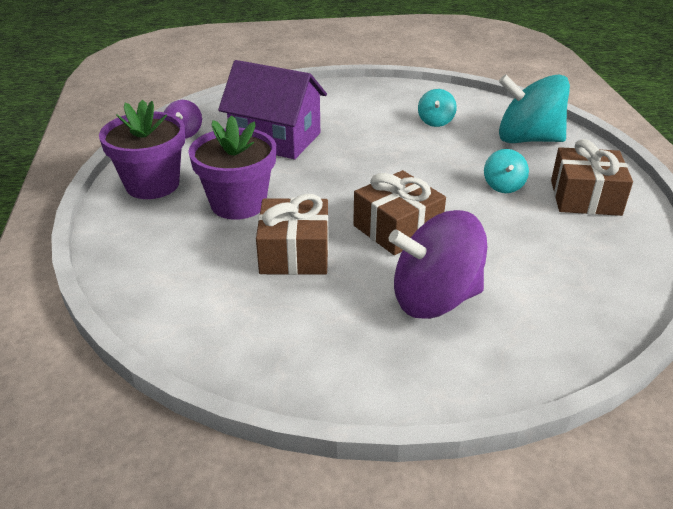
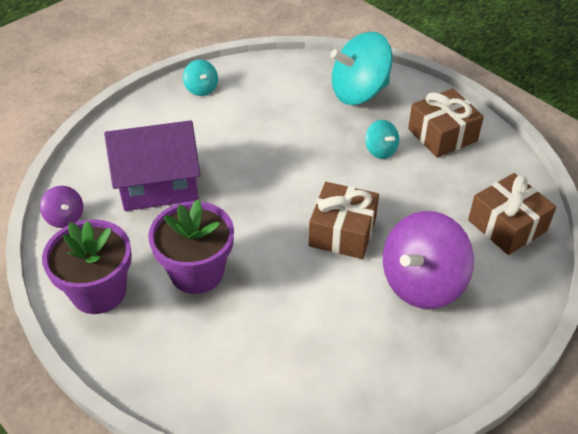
camera: 35 degrees left, 10 degrees up
brown gift [256,194,329,275] -> brown gift moved to [468,173,556,255]
turquoise spinning top [418,89,457,127] -> turquoise spinning top moved to [183,60,218,96]

